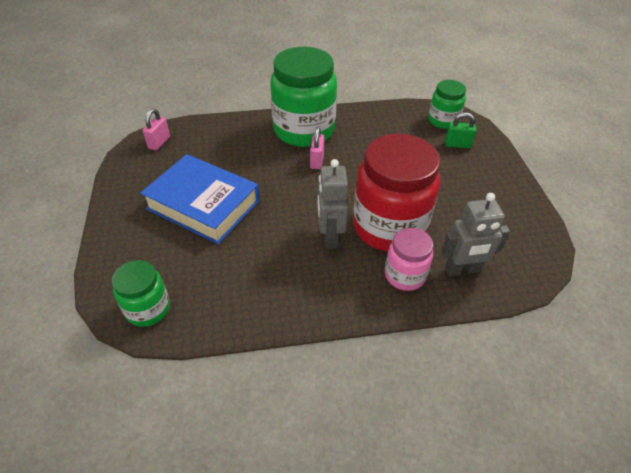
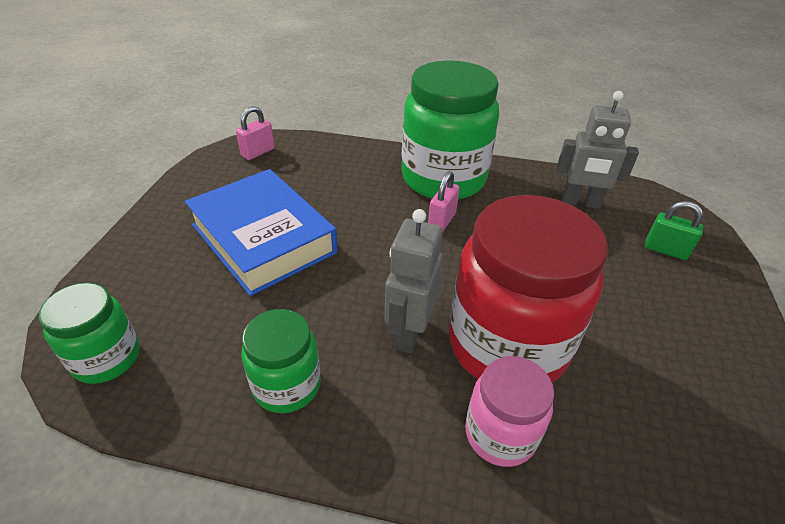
camera: 20 degrees right, 5 degrees down
green jar [428,80,466,129] -> green jar moved to [241,309,321,413]
grey robot [441,193,510,276] -> grey robot moved to [557,91,639,209]

